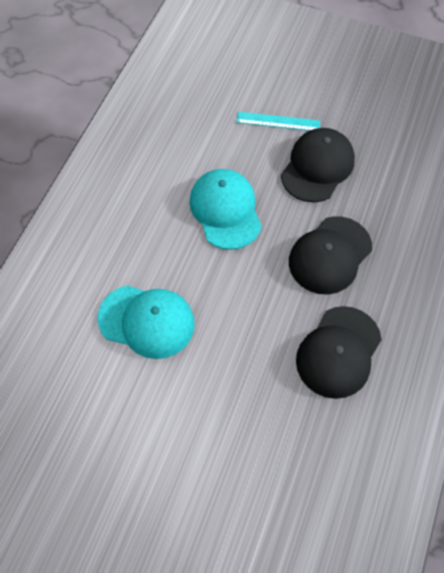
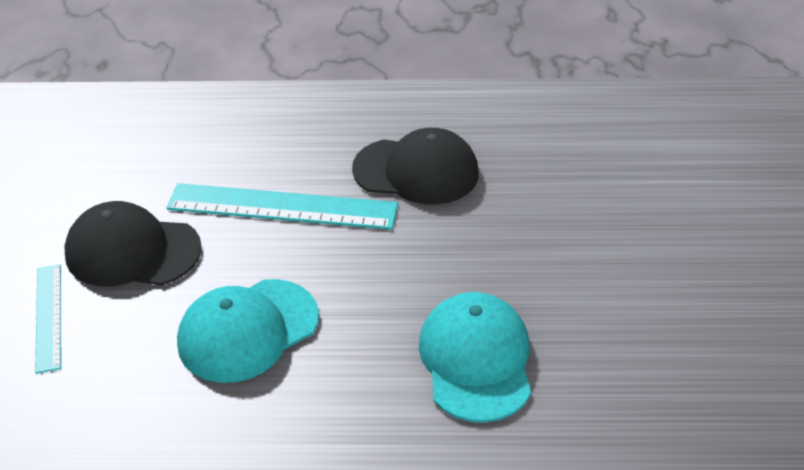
camera: 110 degrees left, 20 degrees down
black cap [289,216,372,295] -> turquoise ruler [167,183,398,230]

